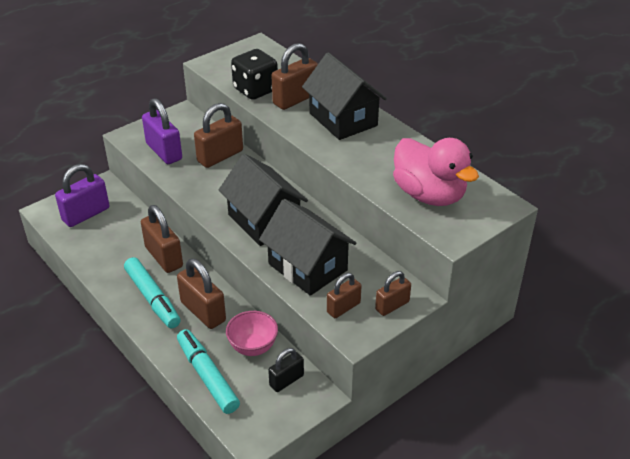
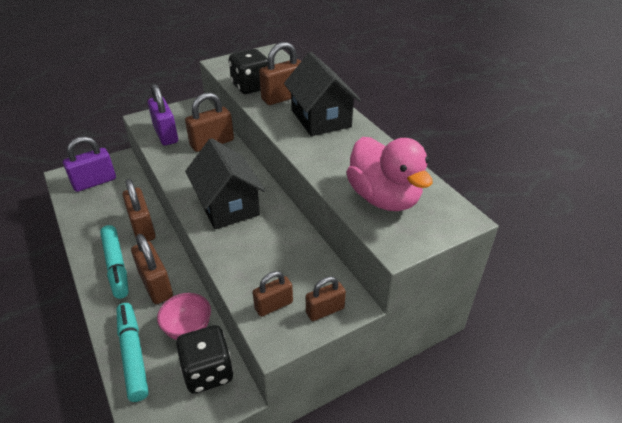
camera: 10 degrees right, 0 degrees up
black house [259,199,356,296] -> none
black padlock [268,348,304,392] -> black dice [176,325,234,394]

